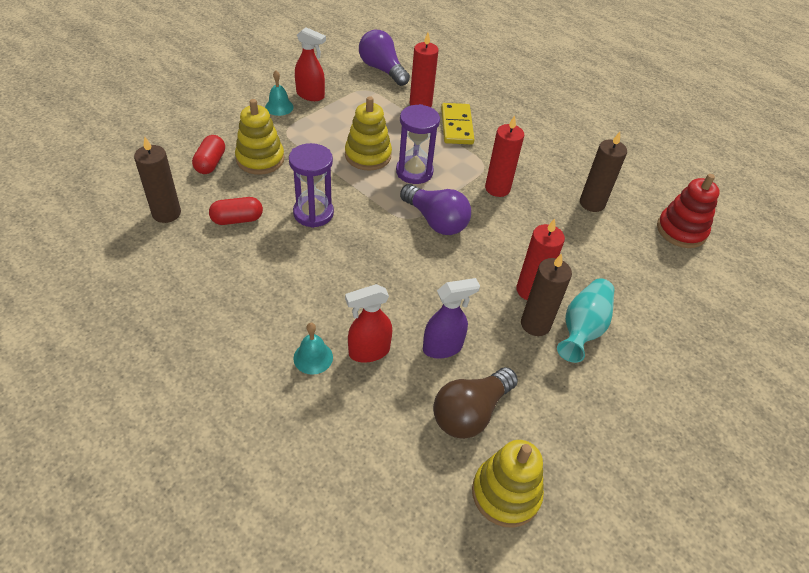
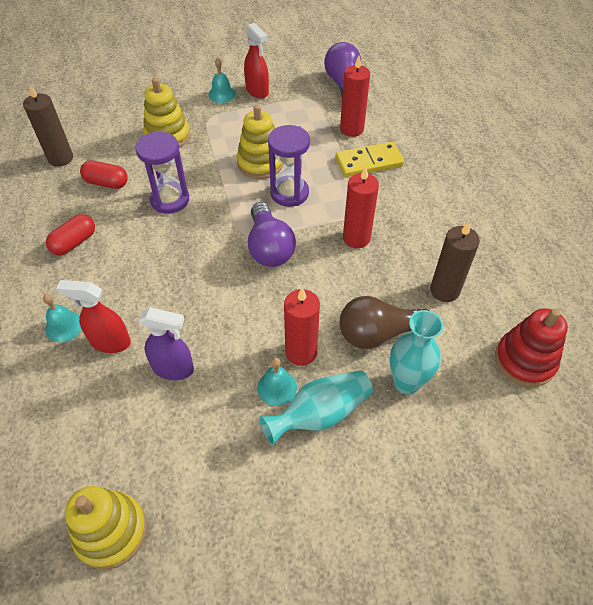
camera: 35 degrees right, 5 degrees up
red capsule [192,135,225,174] -> red capsule moved to [46,214,95,255]
brown light bulb [433,367,518,439] -> brown light bulb moved to [340,296,429,349]
yellow domino [441,103,475,145] -> yellow domino turned 45 degrees clockwise [335,142,404,177]
brown candle [521,253,572,336] -> turquoise bell [257,357,297,406]
none -> turquoise vase [390,310,443,394]

